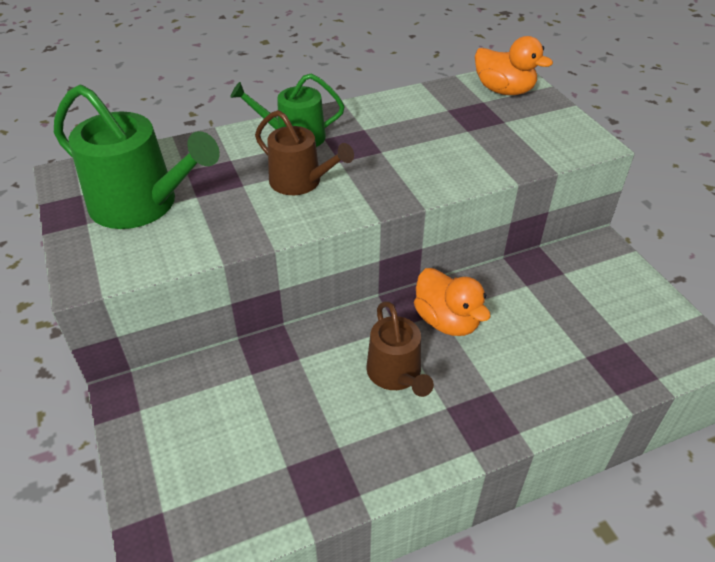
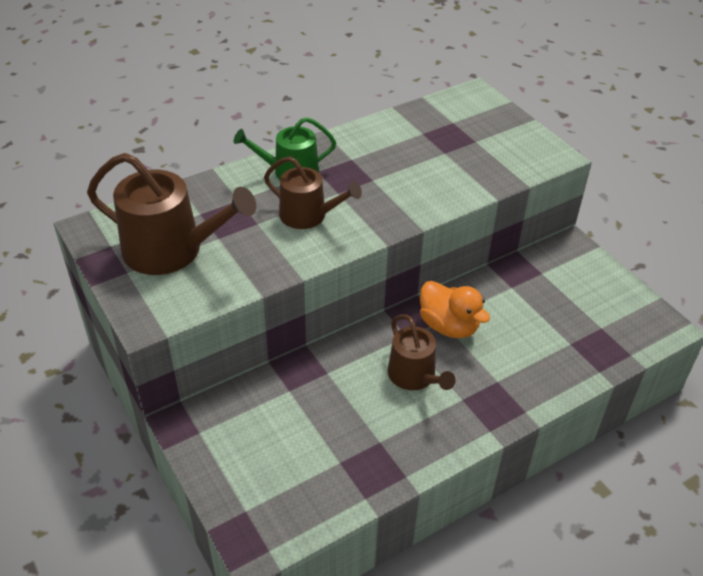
camera: 10 degrees left, 0 degrees up
green watering can [54,85,220,229] -> brown watering can [87,153,256,275]
orange duck [475,36,553,95] -> none

